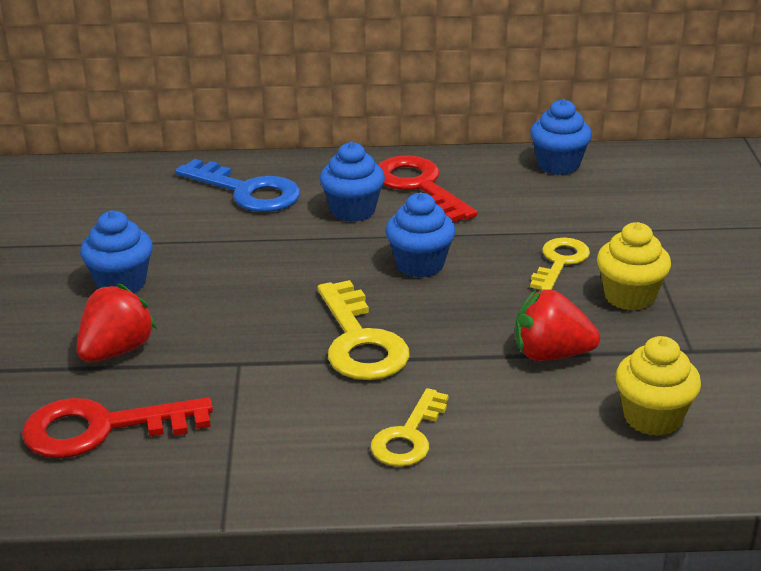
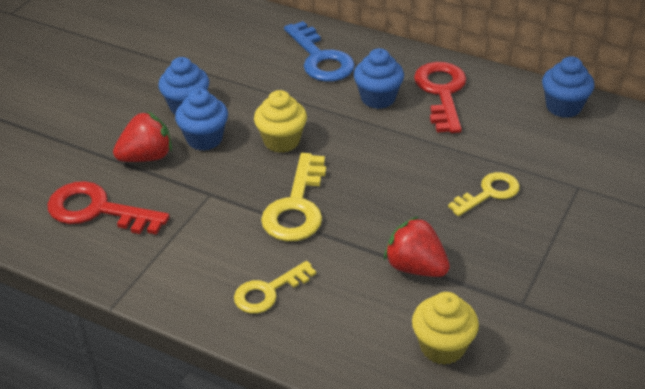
camera: 30 degrees right, 10 degrees up
blue cupcake [385,192,456,278] -> blue cupcake moved to [175,88,228,151]
yellow cupcake [597,222,671,311] -> yellow cupcake moved to [254,90,307,153]

